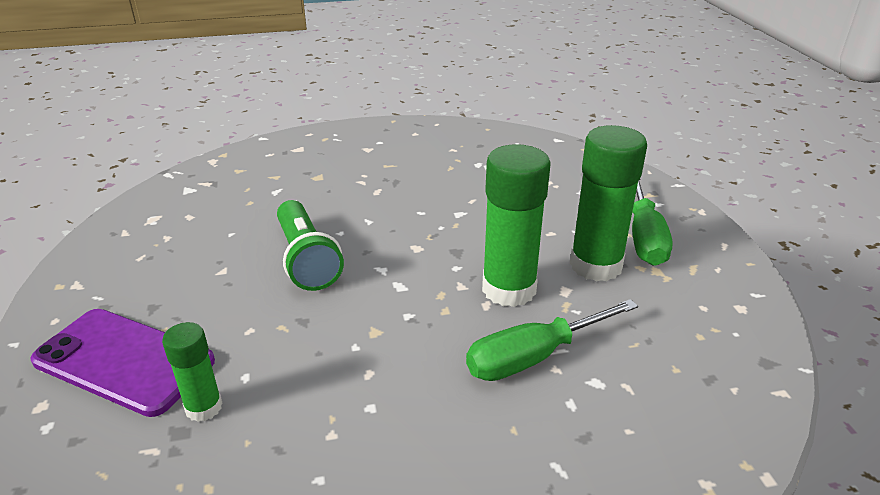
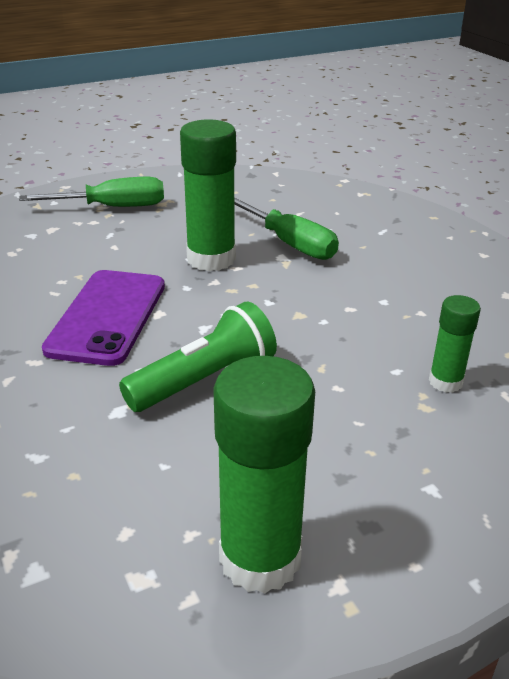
camera: 105 degrees left, 0 degrees up
purple phone [30,309,215,417] -> purple phone moved to [42,270,165,366]
green glue stick [570,125,647,282] -> green glue stick moved to [213,356,315,594]

